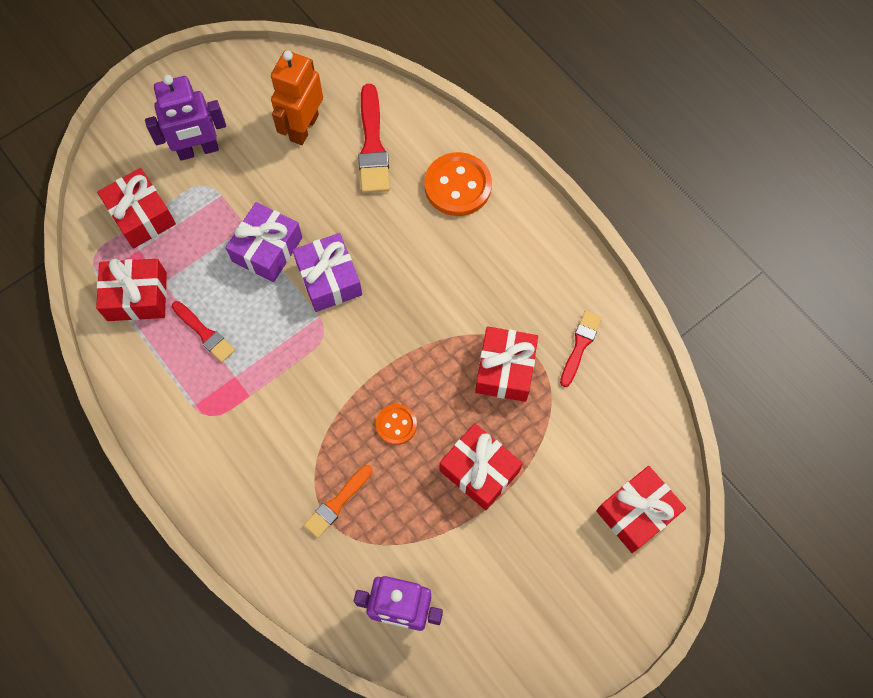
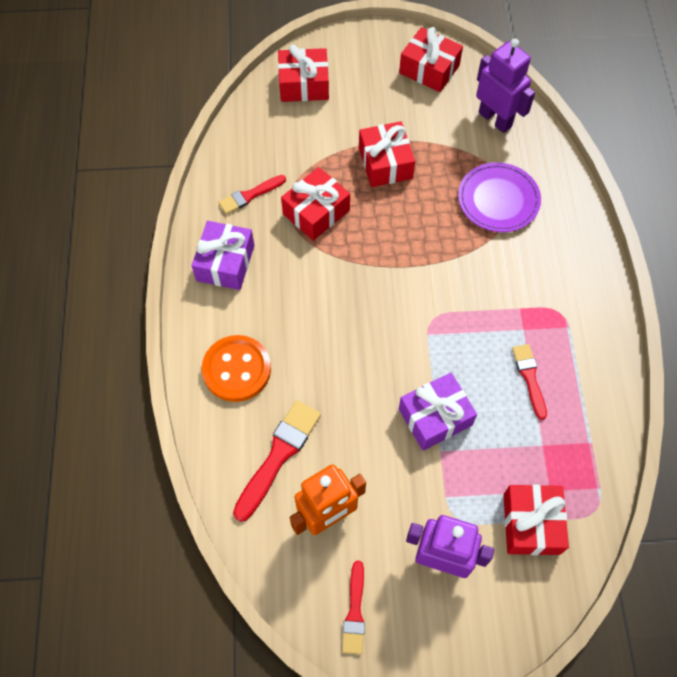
camera: 145 degrees left, 5 degrees down
red gift [96,259,167,321] -> red gift moved to [399,27,463,92]
purple gift [292,233,362,312] -> purple gift moved to [191,221,254,290]
orange brush [304,465,373,538] -> purple plate [458,162,541,232]
orange button [376,404,417,445] -> none
none -> red brush [342,561,365,654]

